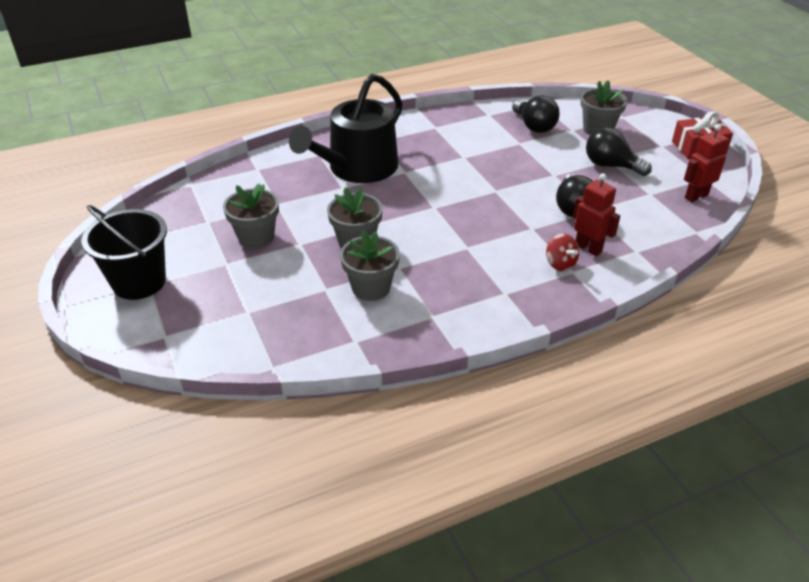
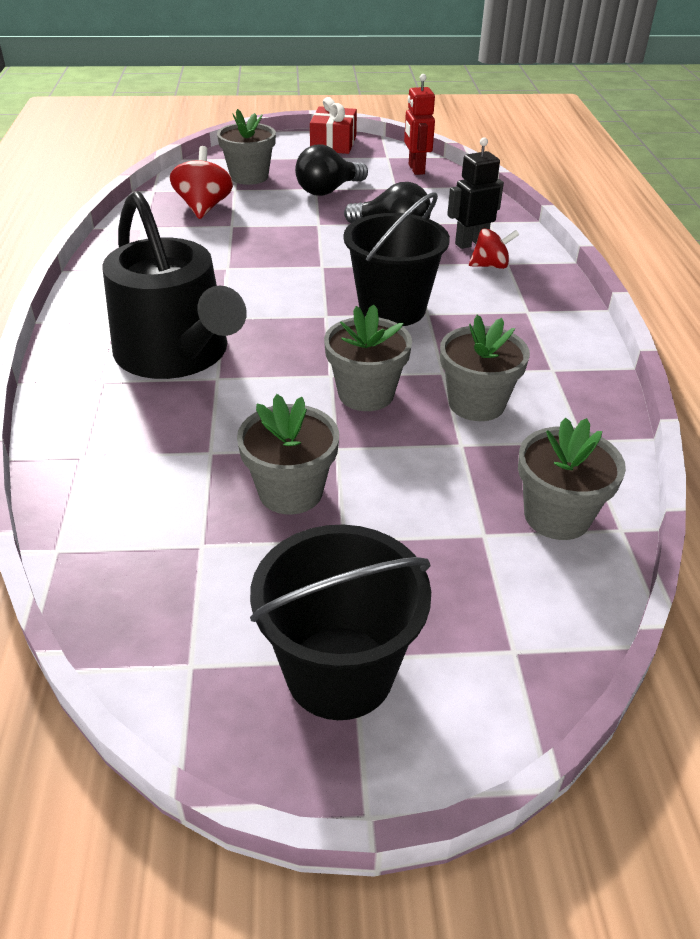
camera: 70 degrees left, 0 degrees up
black light bulb [512,95,560,133] -> red spinning top [170,146,233,219]
red robot [573,173,620,256] -> black robot [447,137,504,249]
none -> black bucket [344,192,450,326]
none -> grey flower pot [518,417,626,540]

